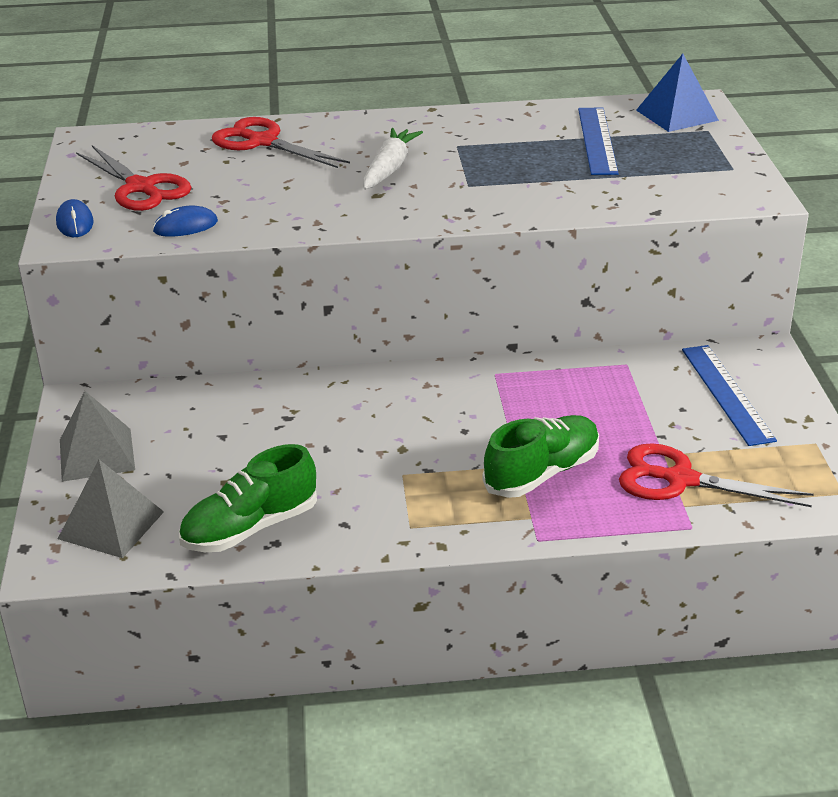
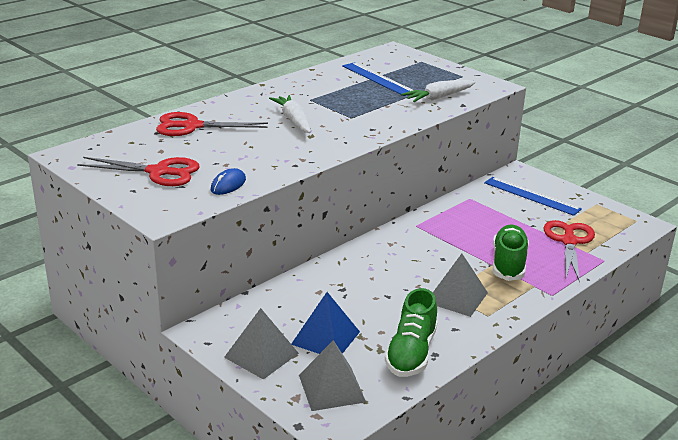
camera: 40 degrees left, 5 degrees down
blue mouse [56,199,93,237] -> none
red scissors [619,443,814,507] -> red scissors turned 120 degrees clockwise [543,220,595,282]
blue pyramid [636,54,719,132] -> blue pyramid moved to [291,292,360,354]
none -> white carrot [401,80,476,102]
none -> grey pyramid [433,254,488,317]

